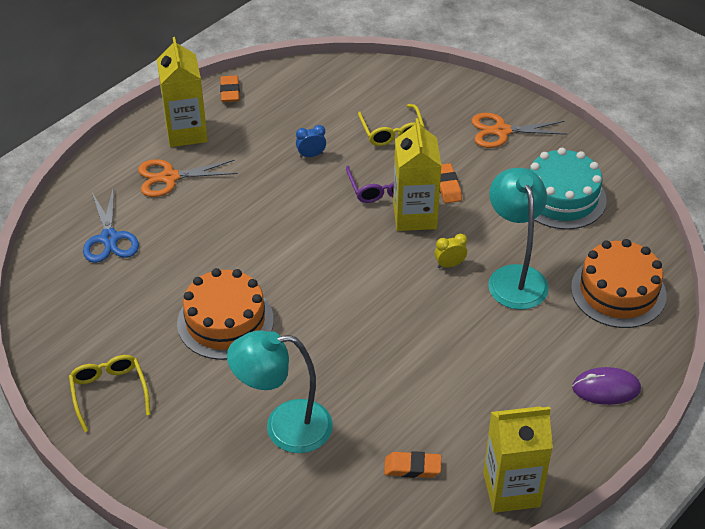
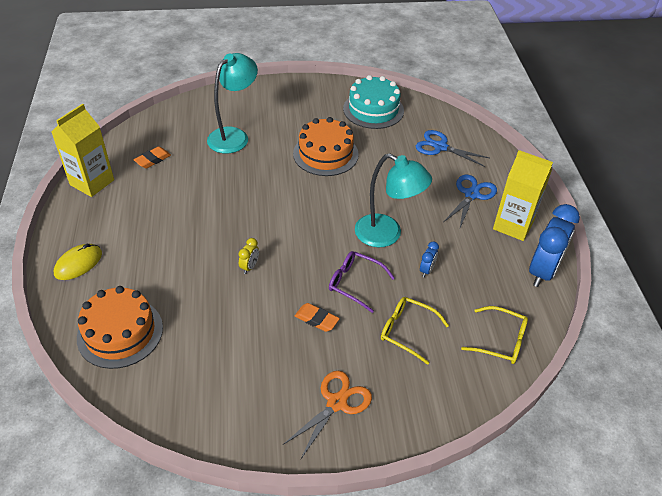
camera: 130 degrees right, 0 degrees up
yellow glasses [69,355,150,432] -> yellow glasses moved to [461,306,528,364]
orange scissors [138,159,237,197] -> blue scissors [444,174,497,228]
orange eraser [220,75,240,102] -> blue clock [529,204,580,287]
yellow carton [393,118,441,231] -> none
turquoise lamp [488,168,549,310] -> turquoise lamp moved to [355,153,432,247]
turquoise cake [529,148,607,230] -> turquoise cake moved to [343,75,404,129]
purple mouse [572,367,641,405] -> yellow mouse [54,244,102,280]

